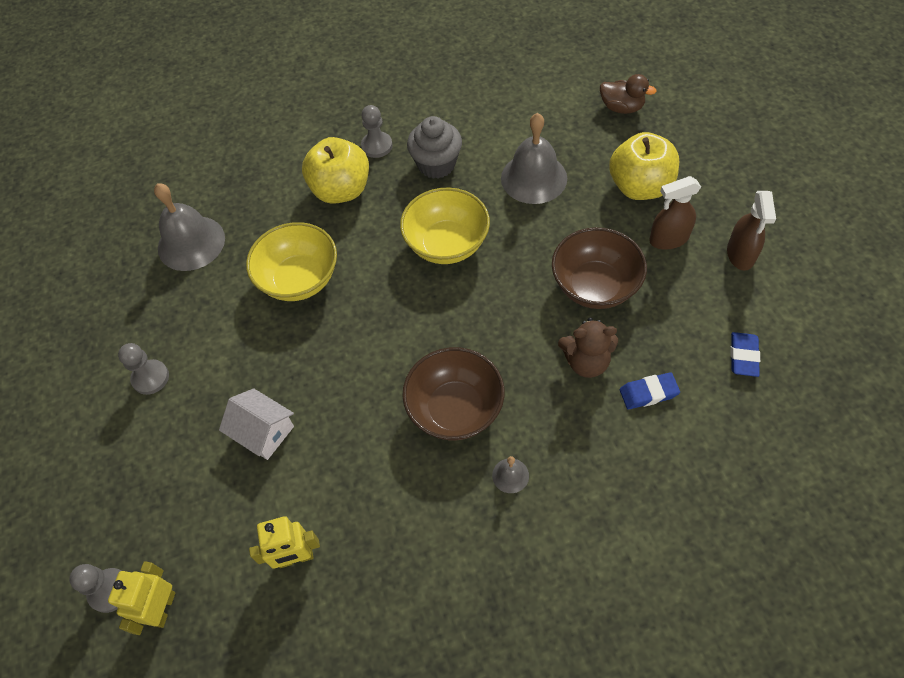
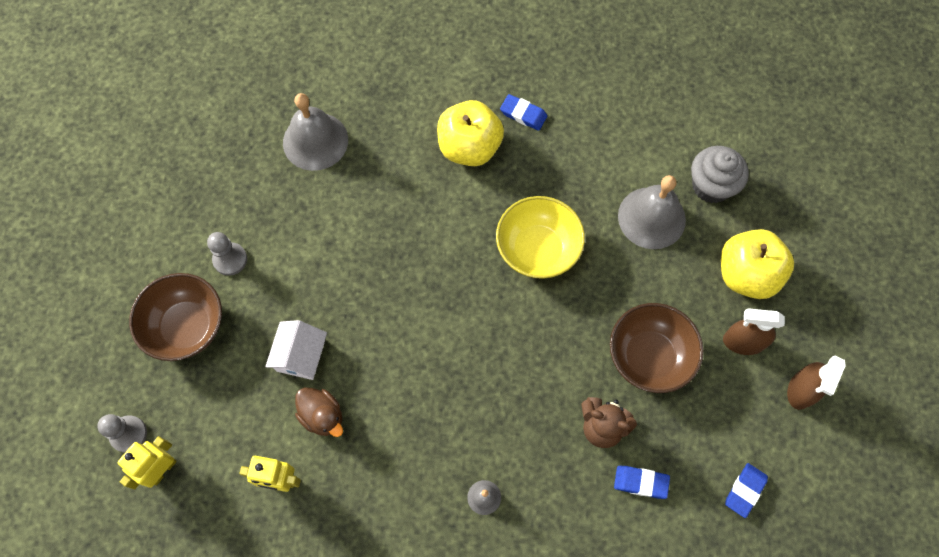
camera: 20 degrees right, 10 degrees up
white house [219,388,294,460] -> white house turned 45 degrees clockwise [265,320,327,380]
yellow bowl [246,222,337,301] -> none
grey pawn [361,105,393,158] -> blue eraser [500,94,547,131]
brown bowl [402,347,505,440] -> brown bowl moved to [129,273,222,361]
grey cupcake [407,116,462,179] -> grey cupcake moved to [691,146,749,203]
brown duck [600,74,657,114] -> brown duck moved to [295,387,343,437]

